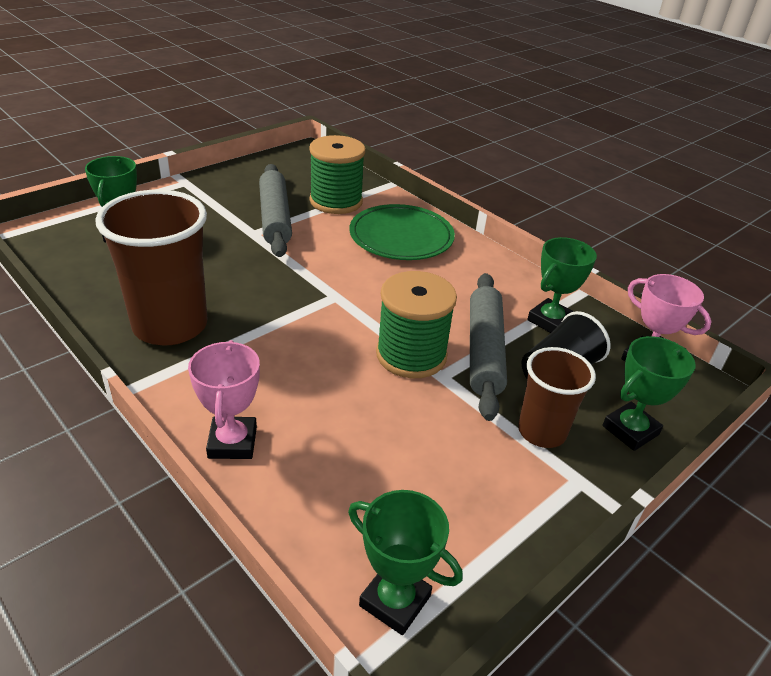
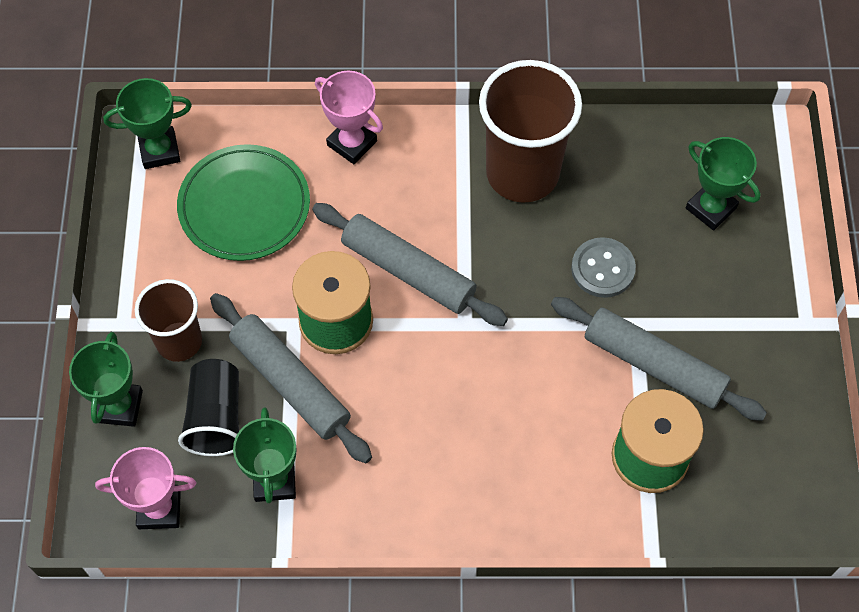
camera: 135 degrees right, 25 degrees up
green plate [349,204,455,260] -> green plate moved to [177,144,310,261]
none -> grey rolling pin [312,203,508,326]
none -> grey button [571,237,636,298]

